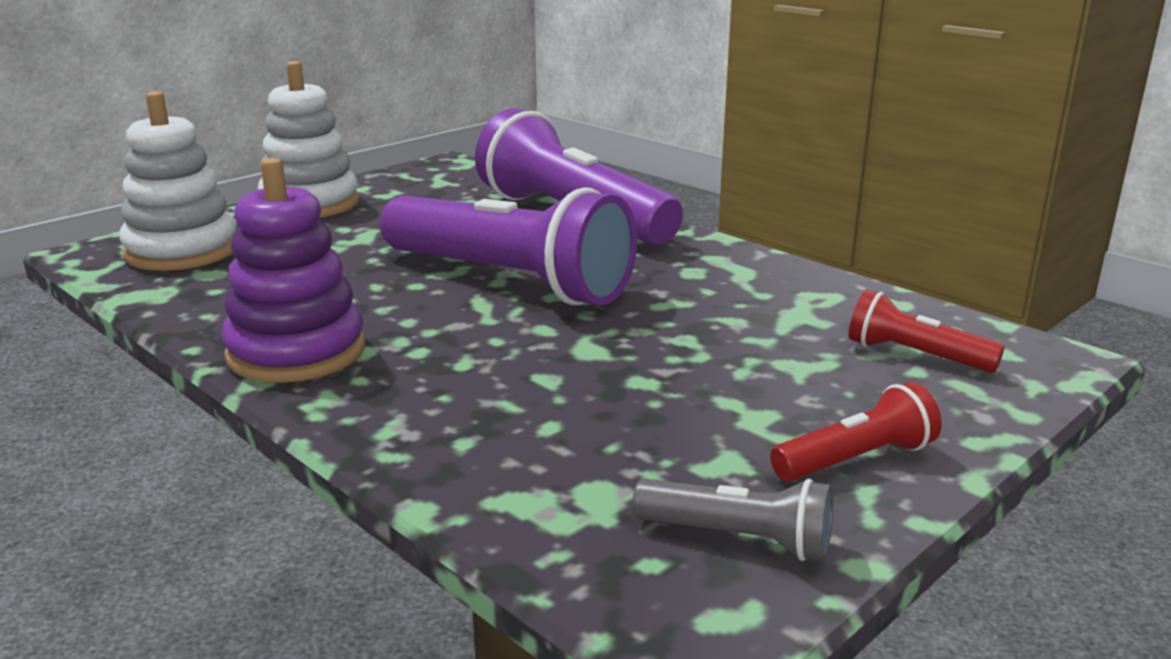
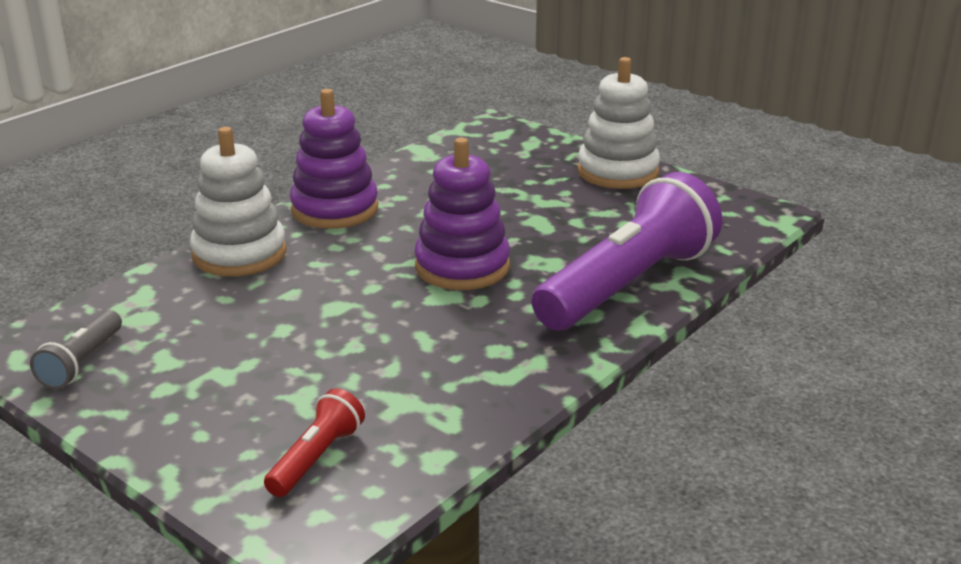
camera: 85 degrees right, 5 degrees up
white stacking toy [119,91,236,271] -> white stacking toy moved to [190,127,287,276]
purple flashlight [380,187,637,305] -> purple stacking toy [414,138,510,290]
red flashlight [770,382,942,481] -> none

